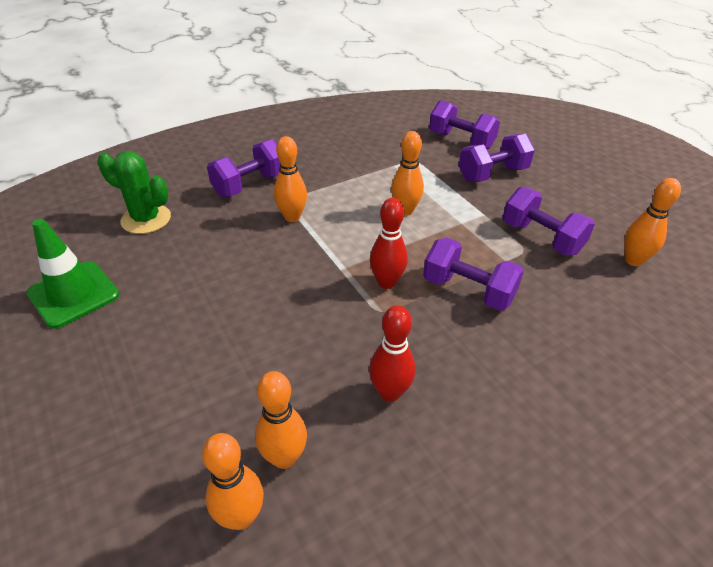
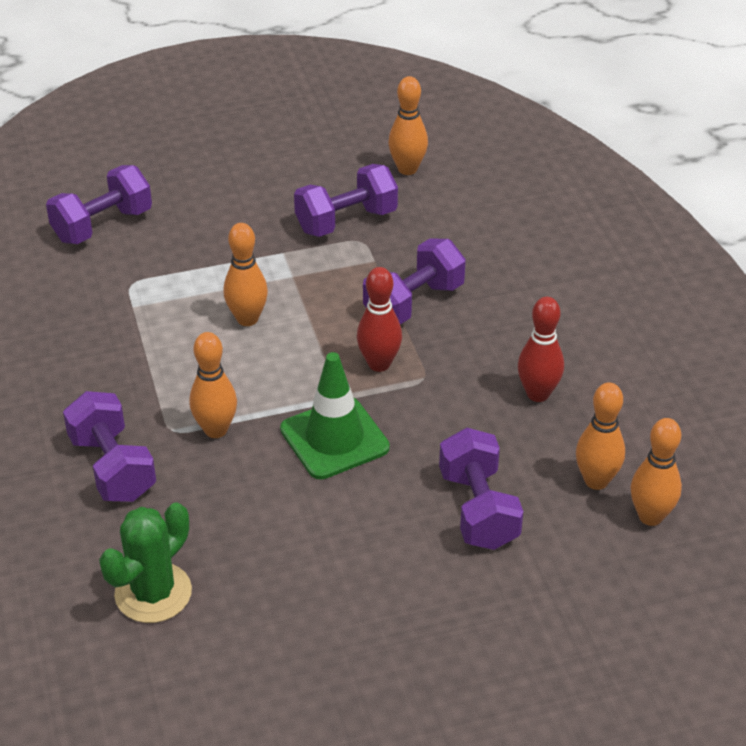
camera: 75 degrees left, 0 degrees up
green traffic cone [26,219,119,329] -> green traffic cone moved to [280,352,390,479]
purple dumbbell [459,133,535,182] -> purple dumbbell moved to [439,428,523,550]

